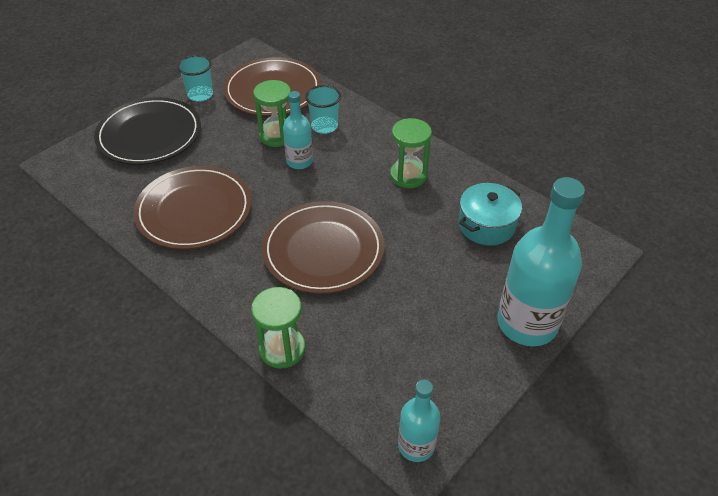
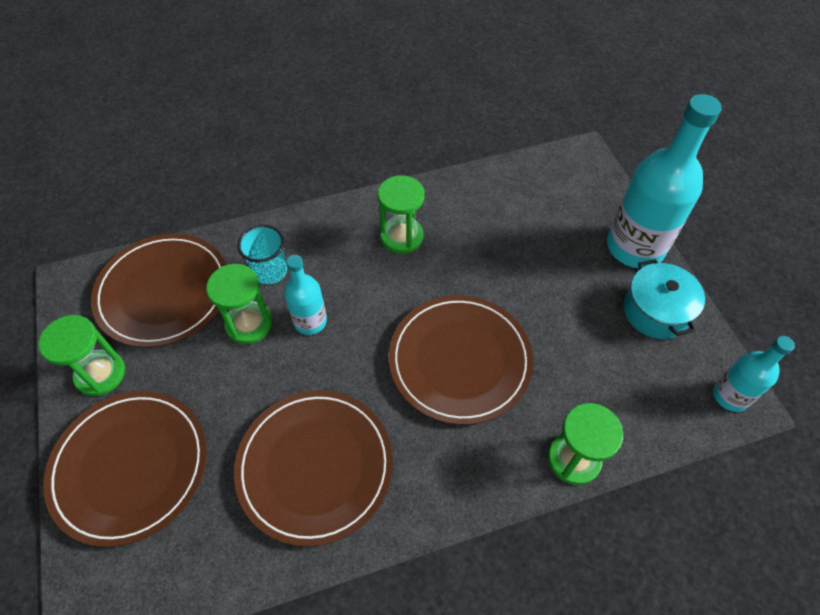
camera: 60 degrees left, 10 degrees up
black plate [94,97,201,165] -> brown plate [43,391,207,547]
turquoise cup [177,55,213,102] -> green hourglass [38,315,125,396]
turquoise pot [459,183,522,246] -> turquoise pot moved to [624,259,705,339]

